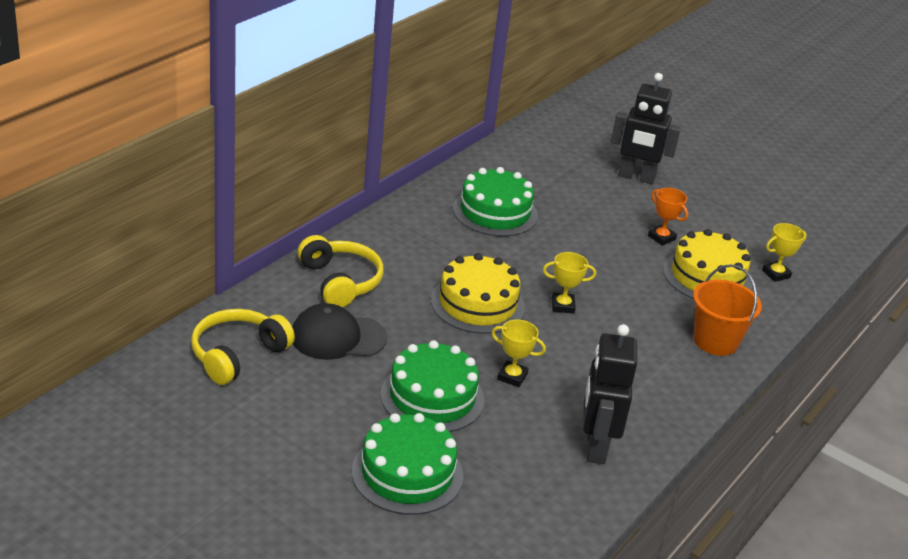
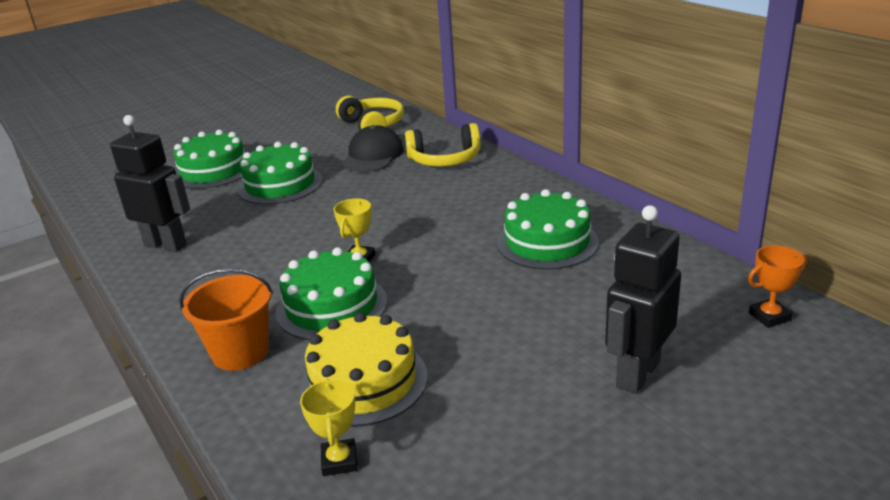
camera: 115 degrees right, 5 degrees down
yellow cake [431,253,525,334] -> none
yellow trophy [491,320,546,387] -> none
orange trophy [648,188,688,246] -> orange trophy moved to [748,245,807,328]
none -> green cake [276,247,387,340]

